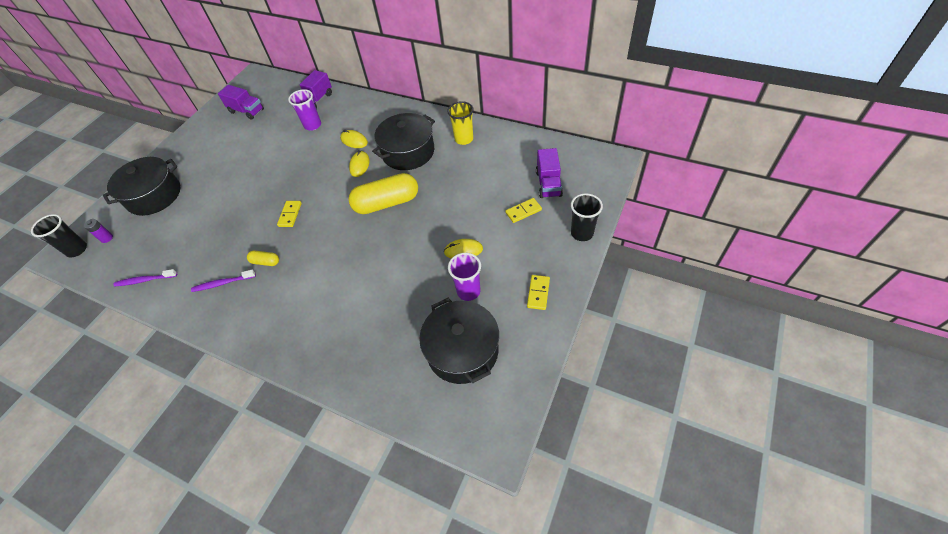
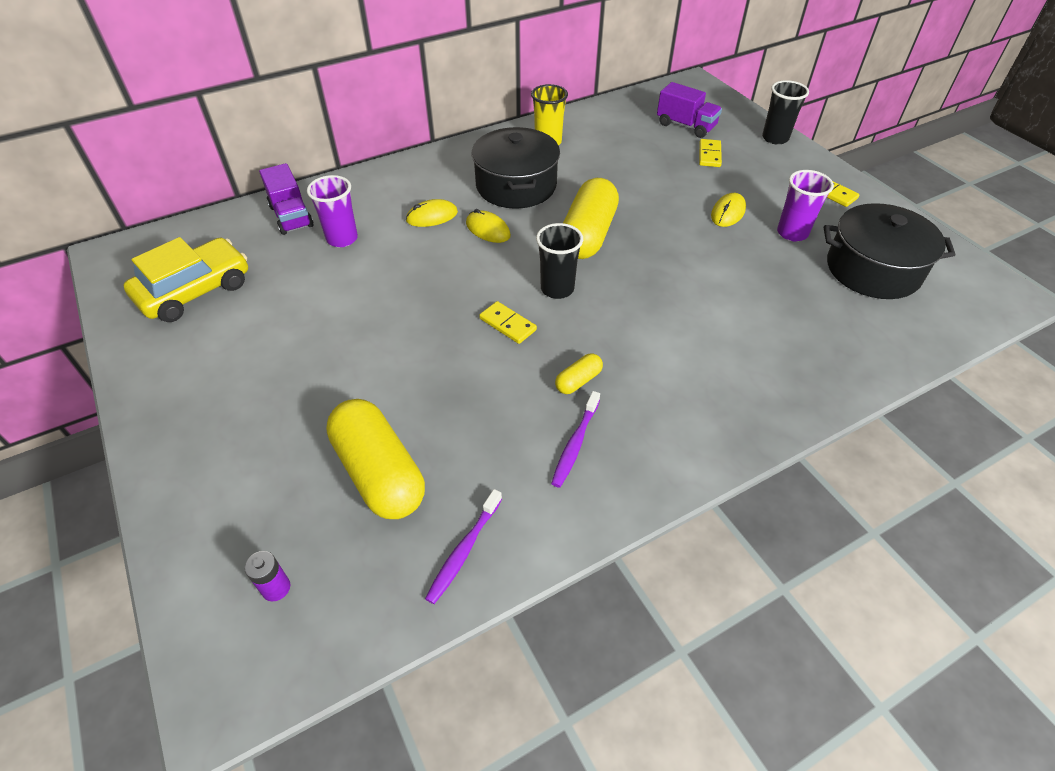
camera: 60 degrees left, 5 degrees down
black cup [31,214,87,257] -> black cup moved to [536,223,583,299]
black pot [103,157,181,216] -> none
purple truck [218,85,264,120] -> yellow car [124,237,248,322]
none -> yellow capsule [326,399,425,519]

